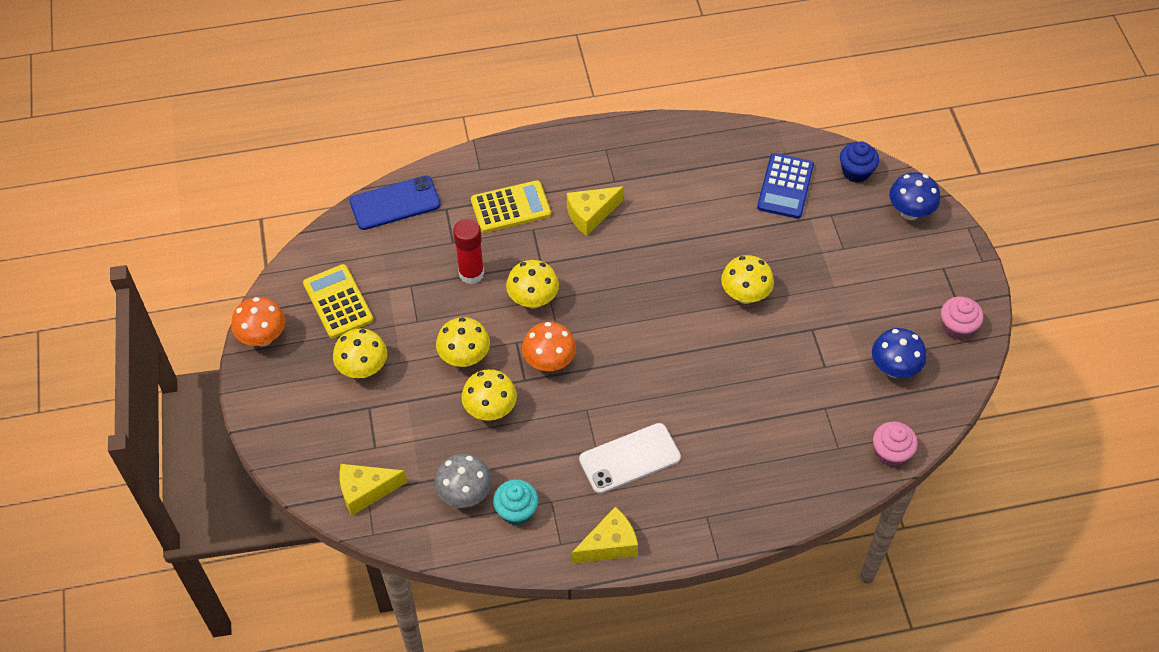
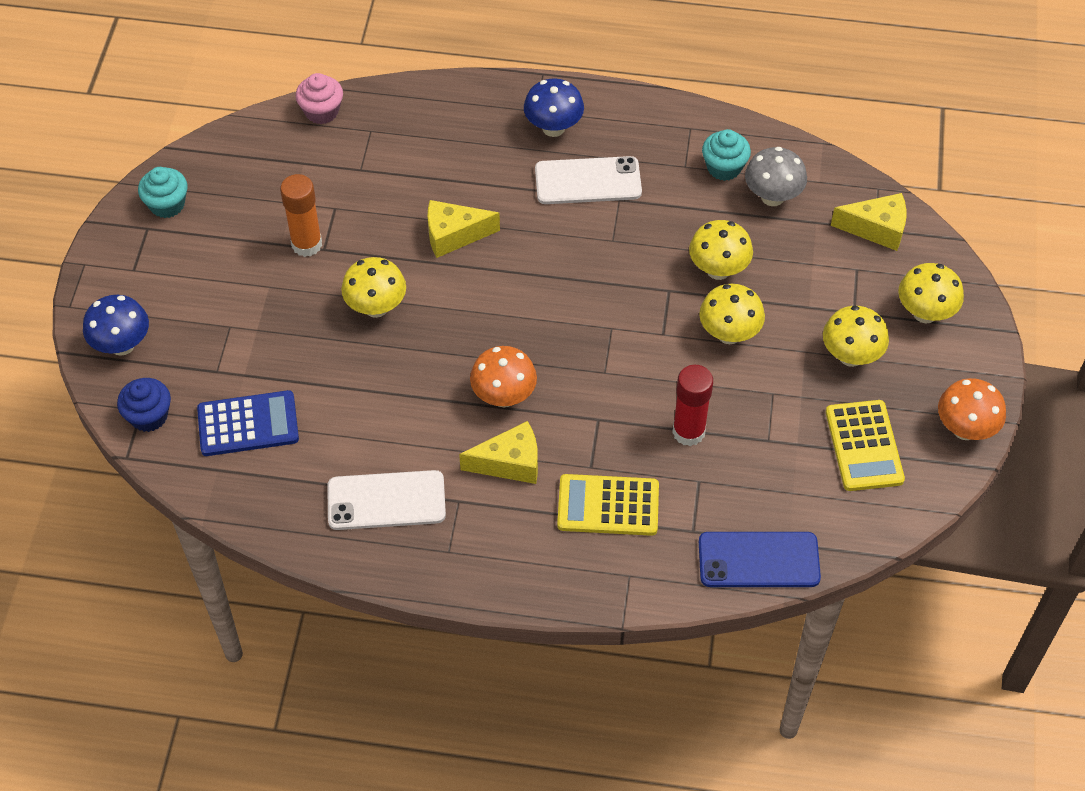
camera: 160 degrees left, 0 degrees up
yellow mushroom [506,260,559,309] -> yellow mushroom moved to [898,263,964,323]
orange mushroom [522,322,576,371] -> orange mushroom moved to [470,346,537,407]
yellow cheese [572,507,638,563] -> yellow cheese moved to [428,200,500,258]
blue calculator [757,153,814,219] -> blue calculator turned 45 degrees clockwise [197,390,299,456]
blue mushroom [872,328,927,378] -> blue mushroom moved to [524,78,584,137]
pink cupcake [941,297,983,340] -> turquoise cupcake [138,167,187,218]
none -> orange glue stick [280,174,322,257]
none -> white phone [327,470,446,530]

